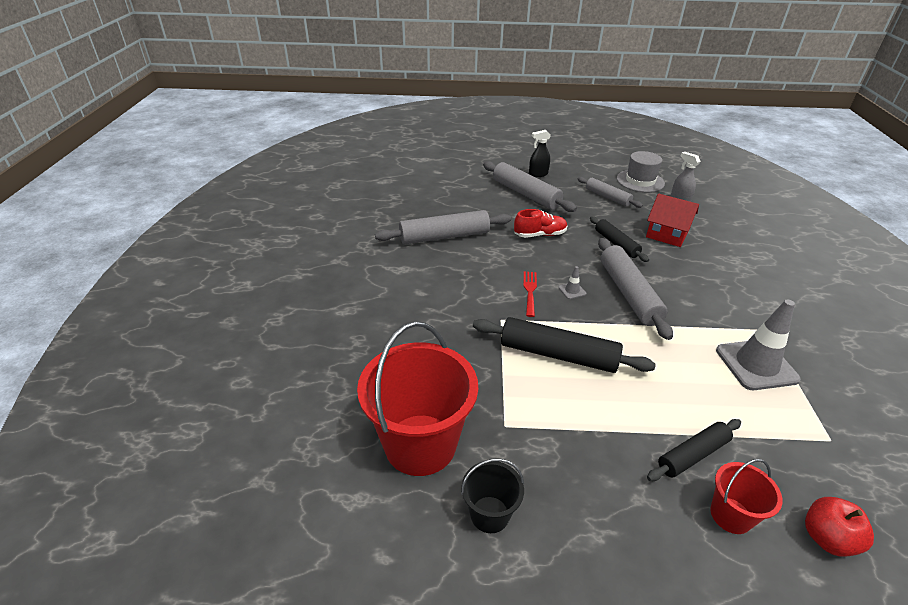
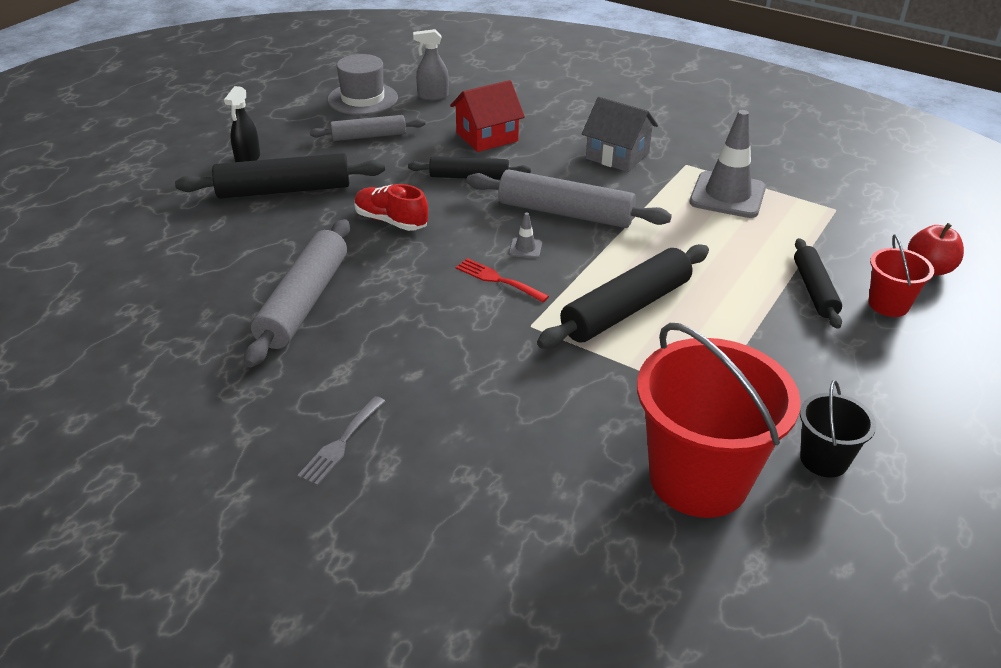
camera: 60 degrees left, 0 degrees up
grey rolling pin [483,161,577,212] -> black rolling pin [175,153,385,199]
red shoe [514,209,567,238] -> red shoe turned 75 degrees counterclockwise [355,184,428,231]
none -> grey fork [297,396,385,486]
none -> grey house [582,97,658,172]

